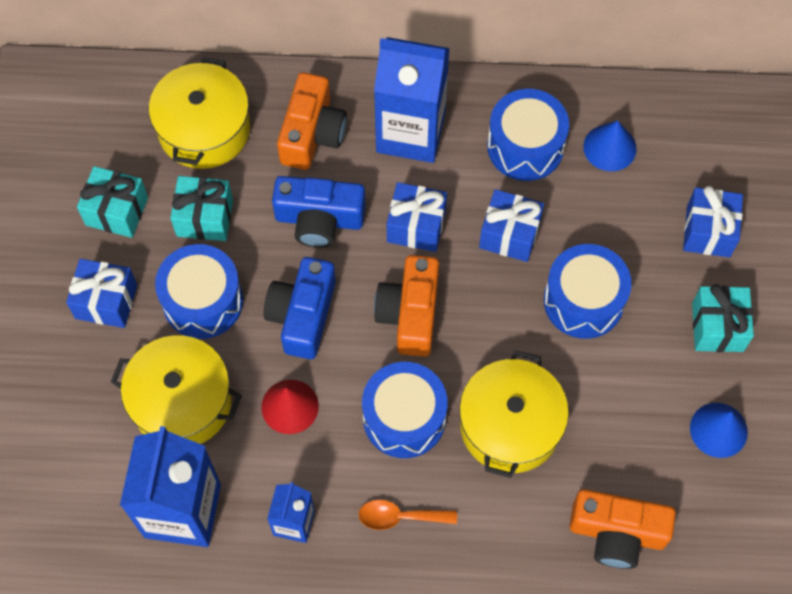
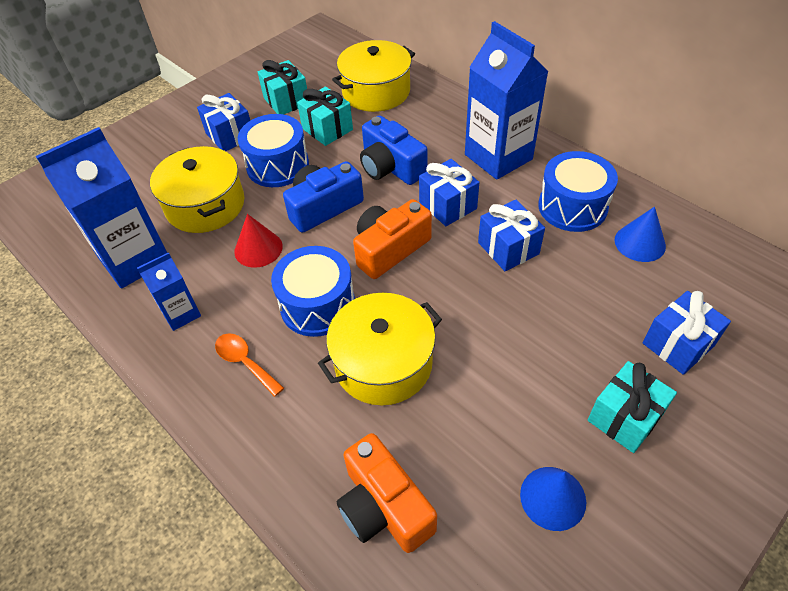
camera: 45 degrees right, 15 degrees down
orange camera [277,72,347,170] -> none
blue drum [544,244,632,339] -> none

